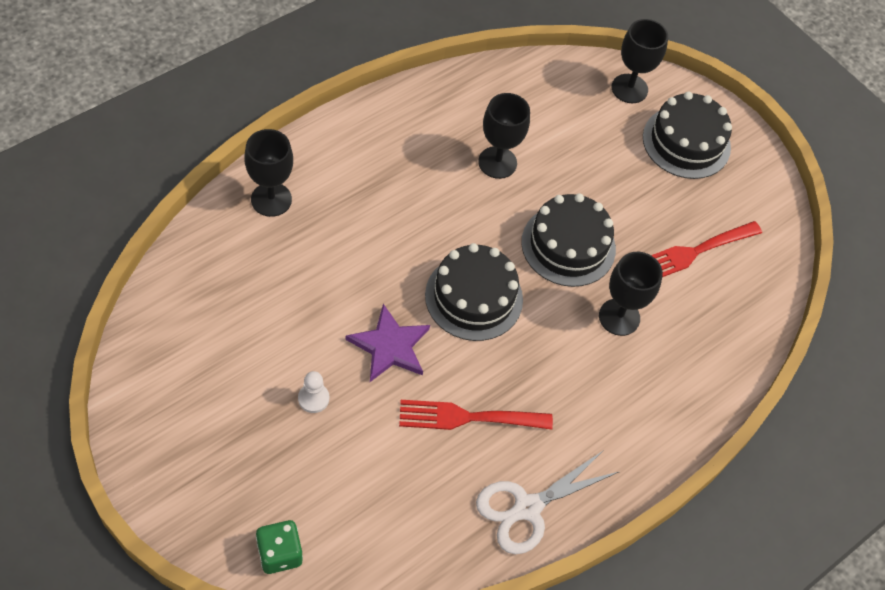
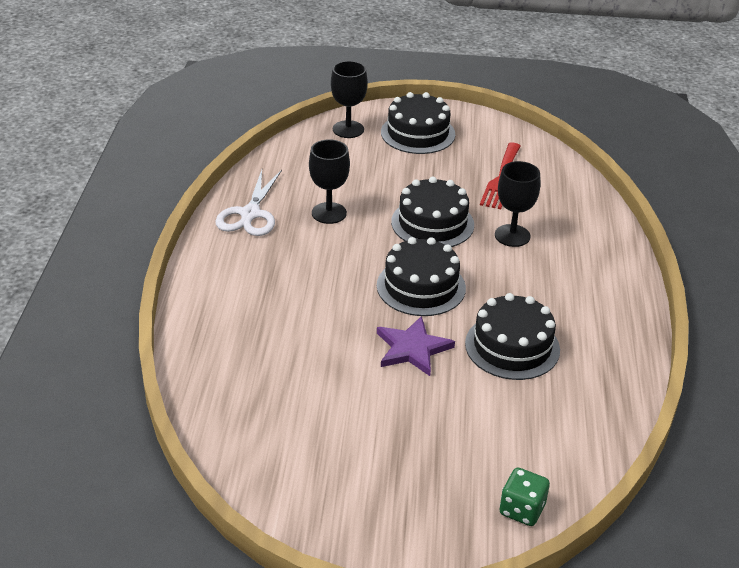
camera: 40 degrees left, 20 degrees down
black goblet [244,129,293,217] -> none
white pawn [298,371,329,413] -> none
red fork [399,400,553,430] -> black cake [465,293,560,380]
white scissors [476,450,620,554] -> white scissors moved to [215,170,282,236]

